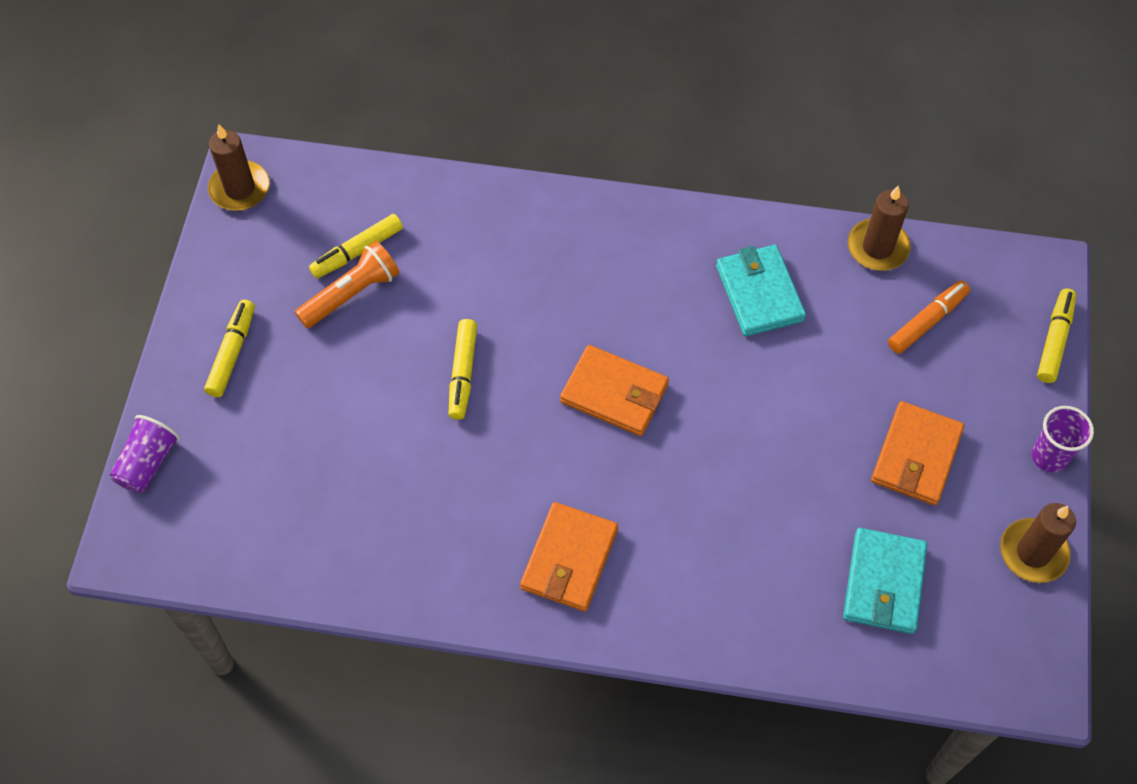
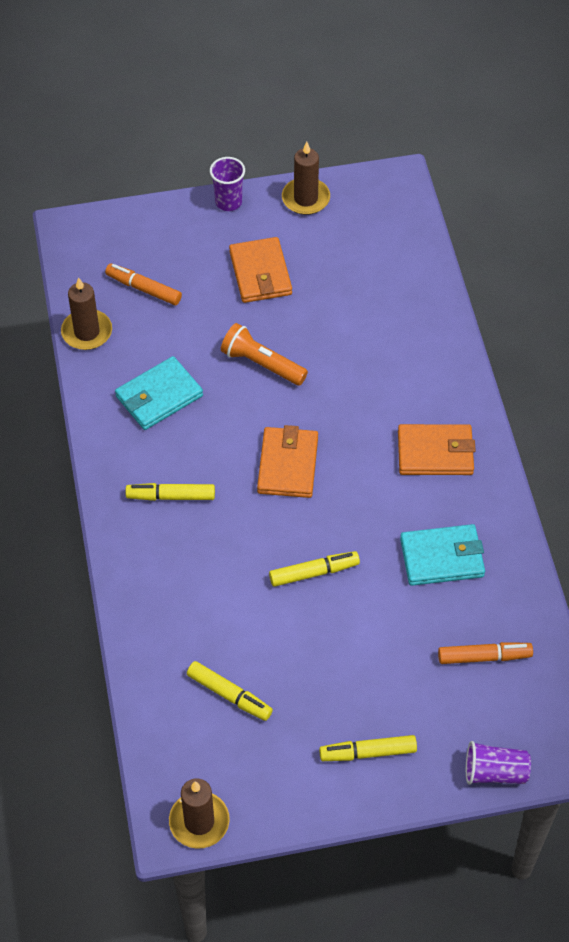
camera: 110 degrees left, 5 degrees down
orange flashlight [295,241,400,328] -> orange flashlight moved to [221,323,308,385]
turquoise wallet [843,528,927,634] -> turquoise wallet moved to [400,524,485,586]
orange wallet [871,401,964,505] -> orange wallet turned 75 degrees clockwise [229,237,292,303]
yellow marker [1037,288,1076,383] -> yellow marker moved to [125,483,215,501]
none -> orange marker [438,642,533,664]

